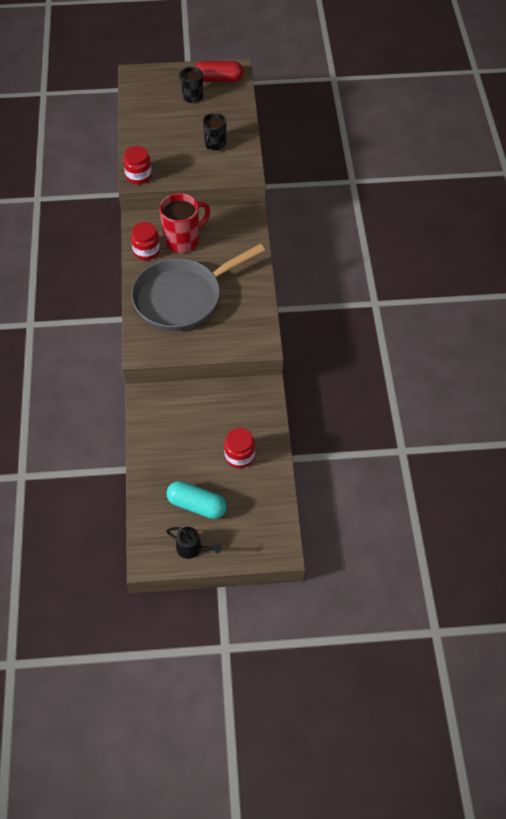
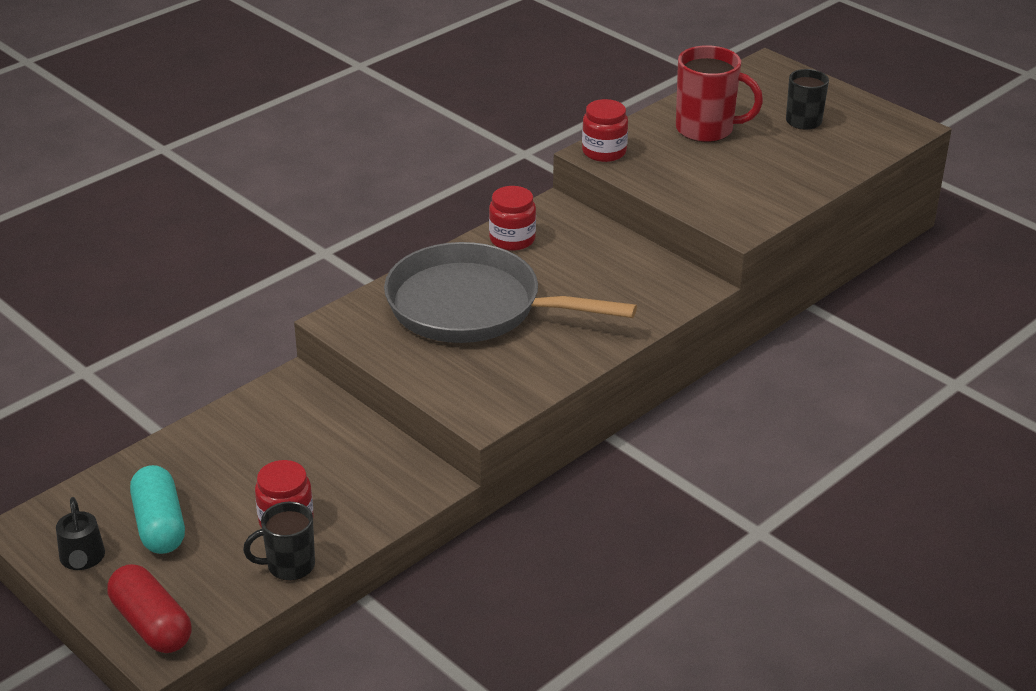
camera: 50 degrees right, 20 degrees down
red mug [159,193,210,253] -> red mug moved to [676,45,763,142]
red capsule [195,61,244,82] -> red capsule moved to [107,564,192,653]
black mug [203,113,226,150] -> black mug moved to [243,502,315,581]

